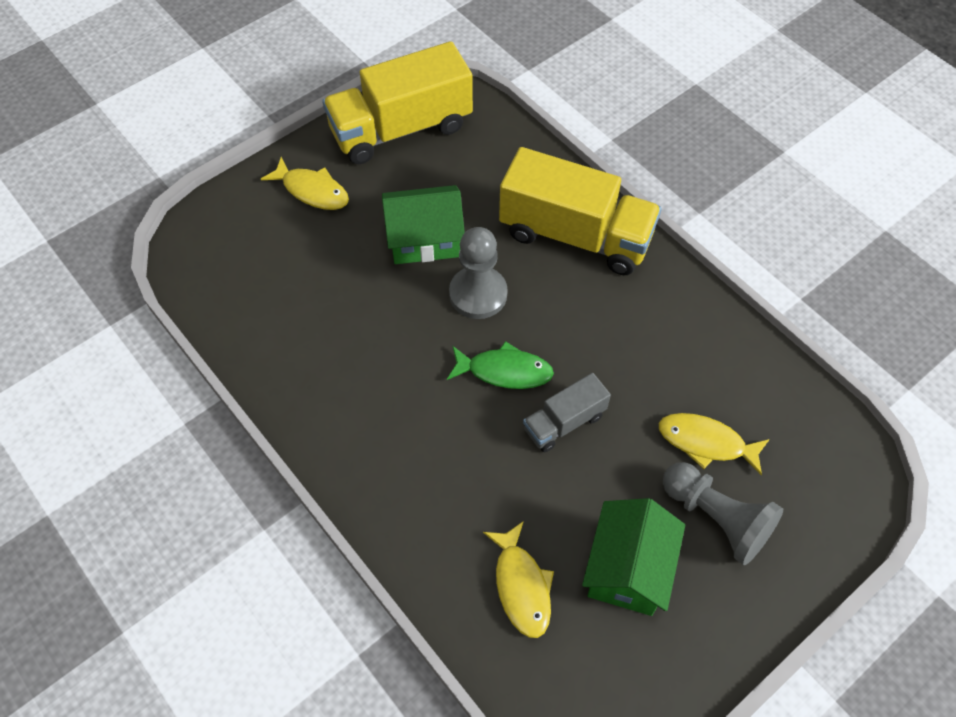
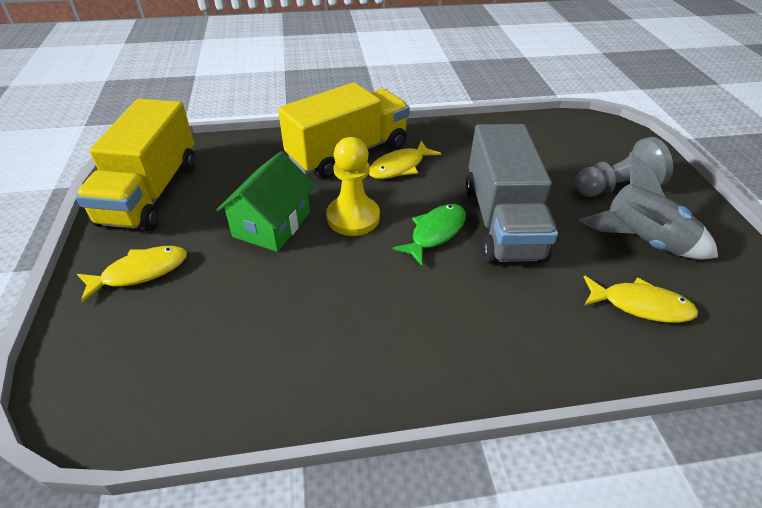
camera: 60 degrees left, 15 degrees down
grey pawn [449,227,508,319] -> yellow pawn [326,137,380,236]
grey truck [523,373,611,452] -> grey truck [465,124,558,264], size x1.98
green house [582,498,685,616] -> grey rocket [579,152,718,259]
yellow fish [659,413,770,475] -> yellow fish moved to [369,141,441,179]

